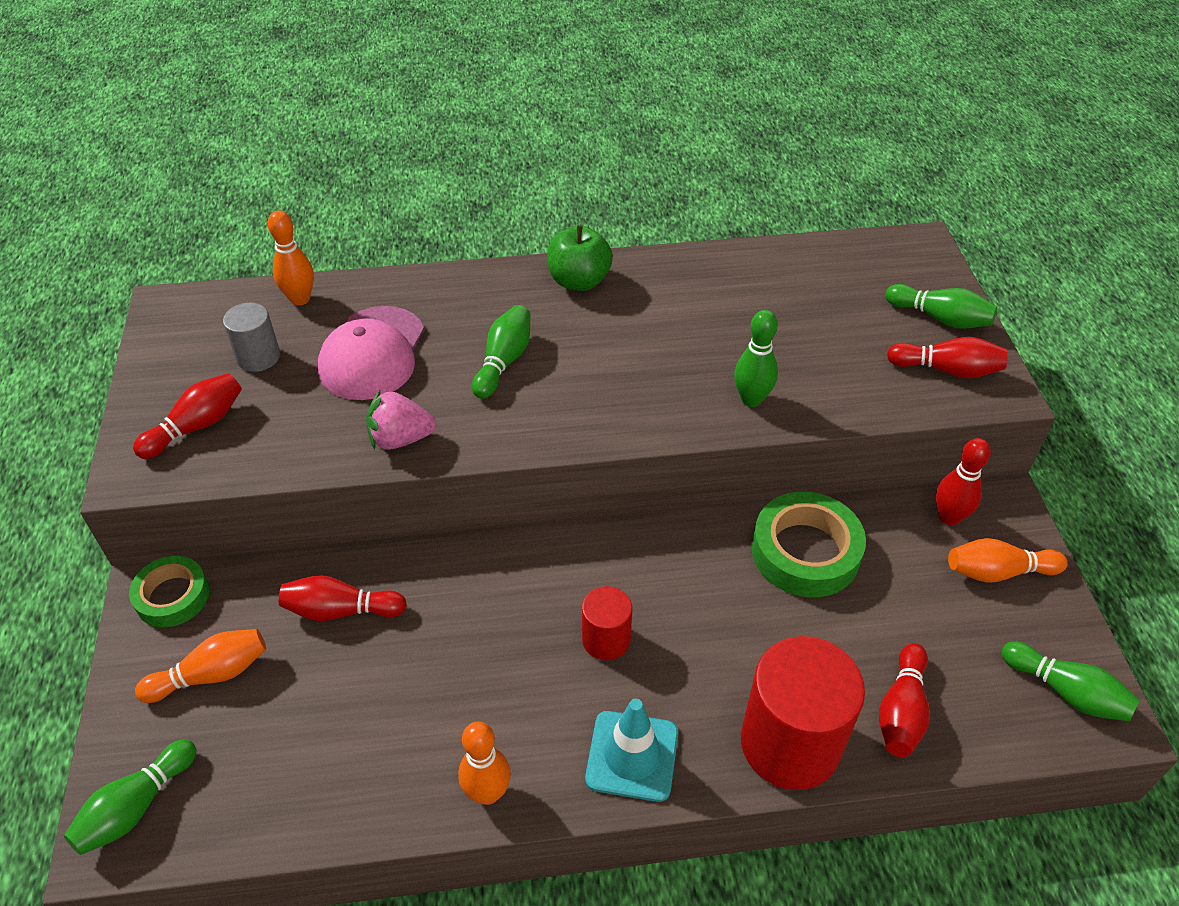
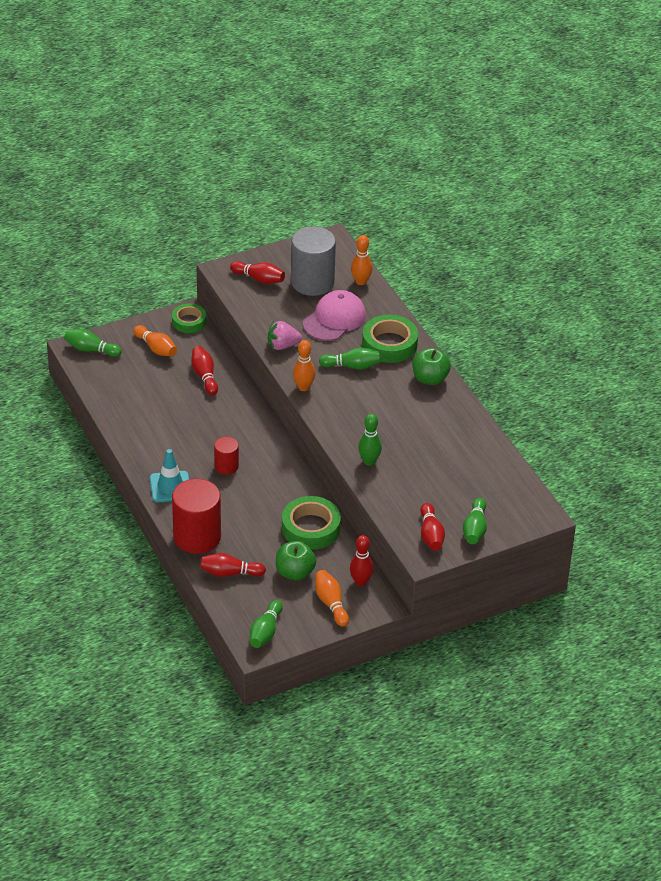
camera: 70 degrees right, 5 degrees down
grey cylinder [223,303,280,372] -> grey cylinder [291,226,336,296], size x1.92
pink cap [318,306,424,400] -> pink cap turned 135 degrees clockwise [303,290,366,341]
pink strawberry [366,390,437,450] -> pink strawberry turned 75 degrees counterclockwise [268,320,302,350]
orange bowling pin [458,722,511,805] -> orange bowling pin moved to [293,340,315,391]
none -> green apple [276,541,316,581]
none -> green tape [362,315,418,363]

